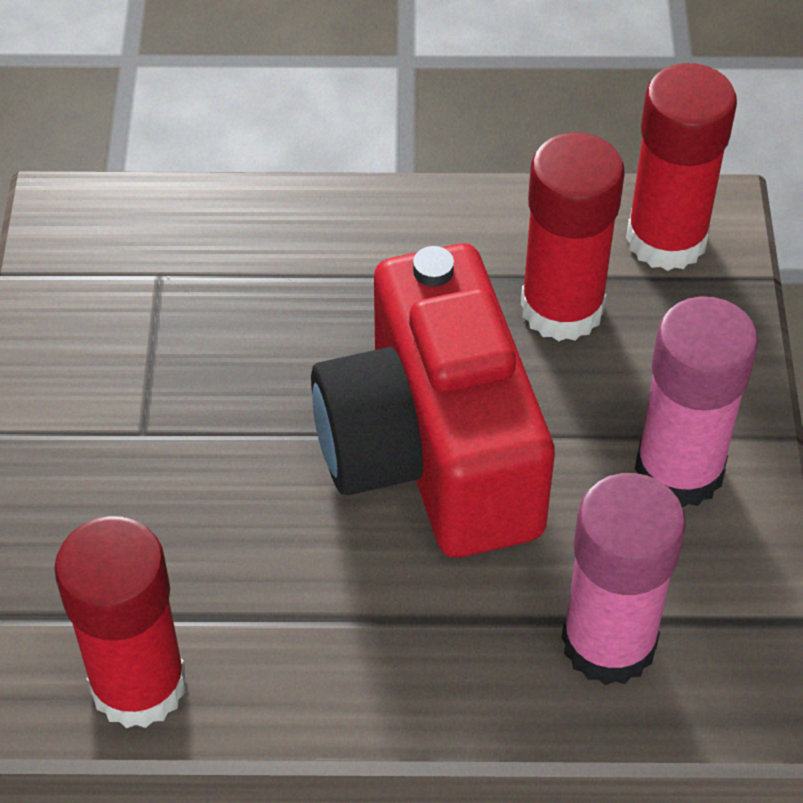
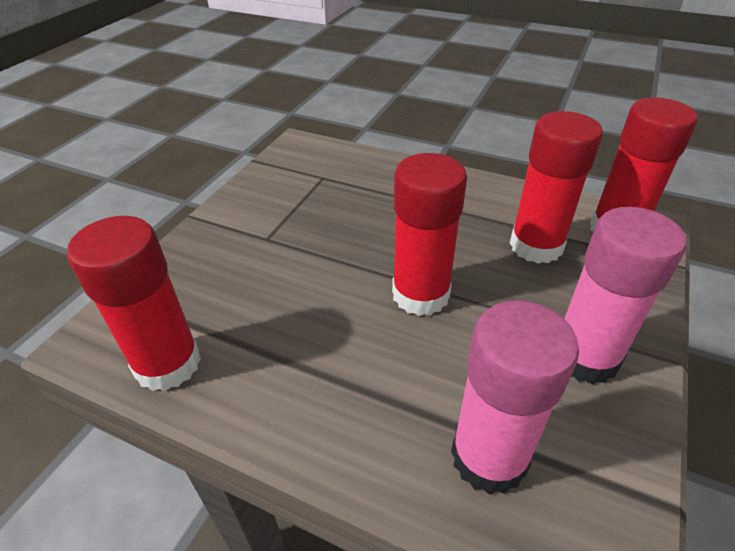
camera: 25 degrees right, 10 degrees down
red camera [311,244,555,558] -> red glue stick [392,153,467,316]

